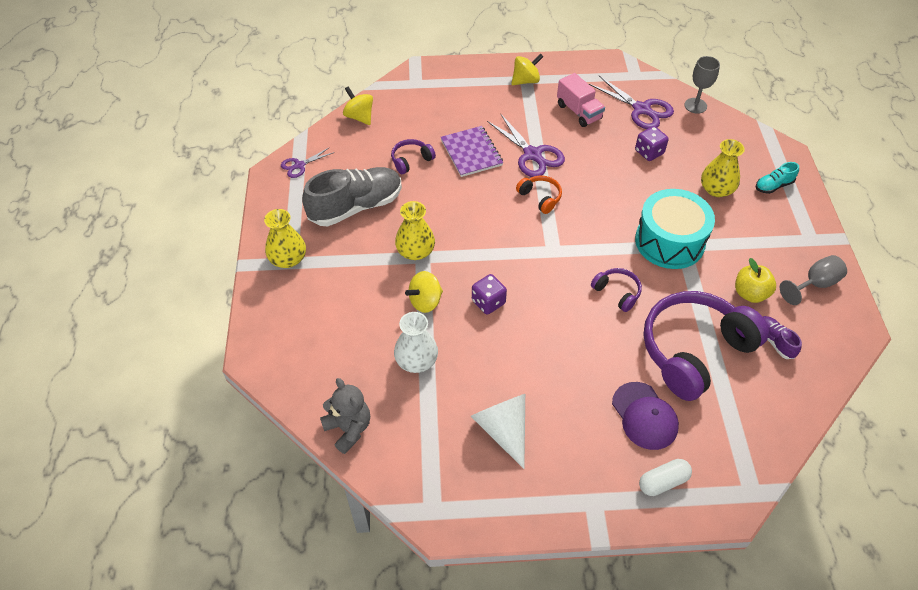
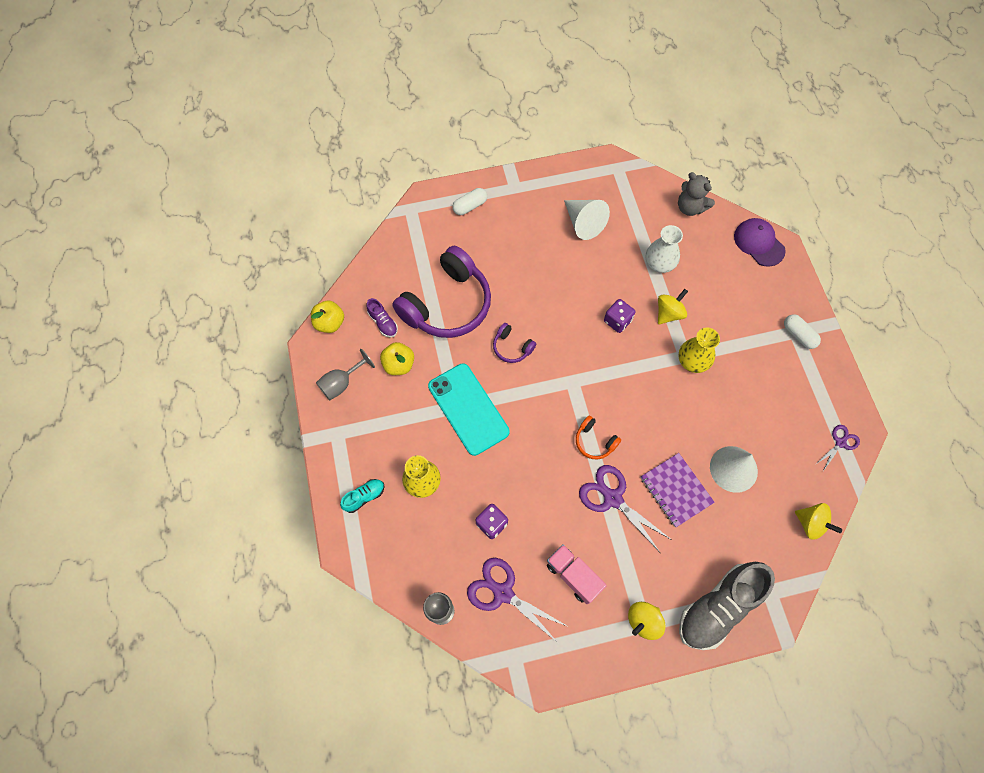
camera: 170 degrees right, 15 degrees up
yellow vase [264,209,306,268] -> white capsule [784,314,821,349]
grey shoe [302,167,402,226] -> grey shoe moved to [679,562,775,650]
purple headphones [391,139,436,174] -> white cone [710,446,758,493]
purple cap [612,382,679,450] -> purple cap moved to [734,218,786,267]
turquoise drum [635,189,715,269] -> turquoise phone [428,363,510,456]
none -> yellow apple [311,301,344,333]

